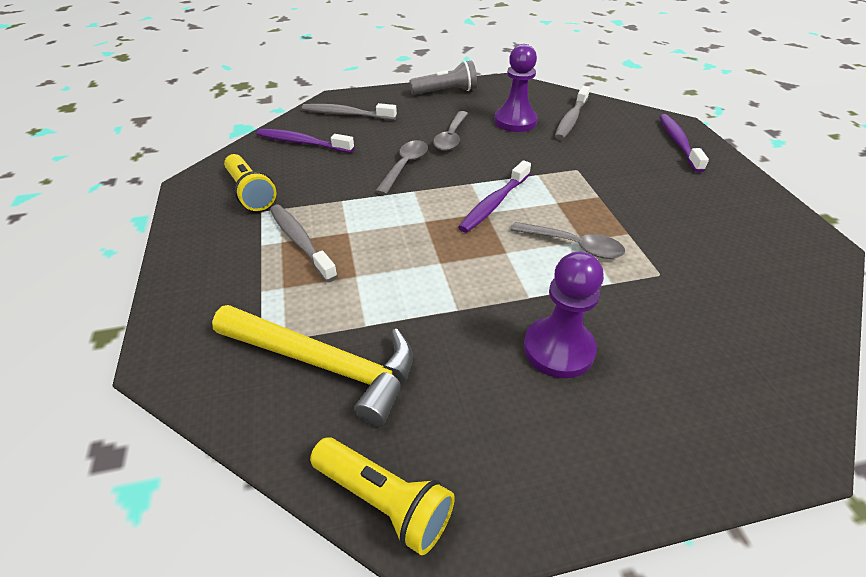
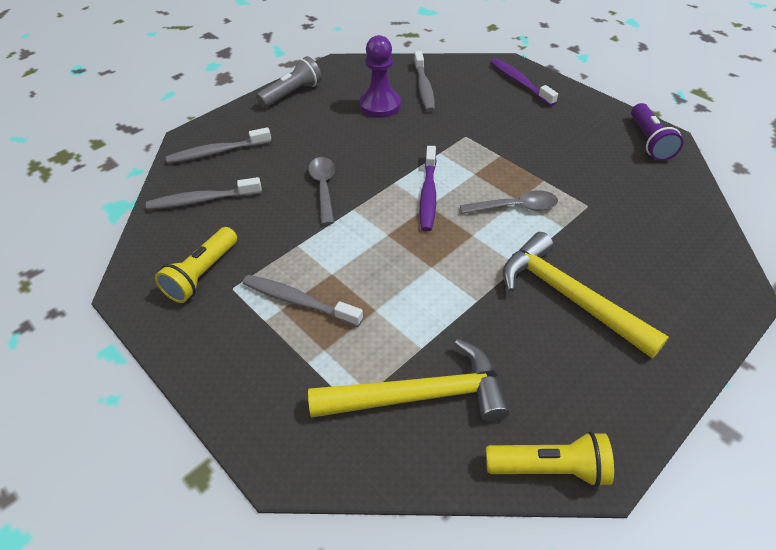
camera: 30 degrees left, 5 degrees up
yellow flashlight [224,154,277,211] -> yellow flashlight turned 90 degrees clockwise [155,227,237,303]
purple toothbrush [256,129,354,153] -> grey toothbrush [146,177,262,210]
grey spoon [433,111,468,151] -> none
purple pawn [524,252,604,378] -> yellow hammer [503,232,669,358]
none -> purple flashlight [631,103,683,161]

